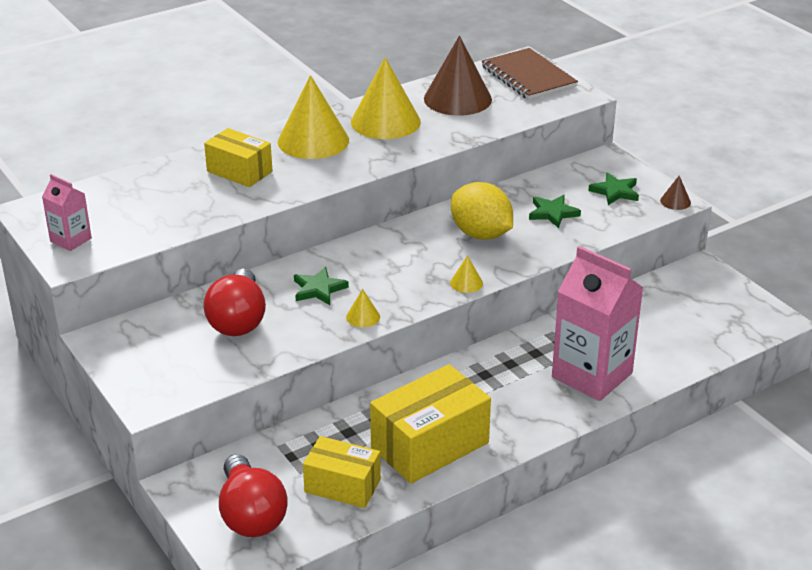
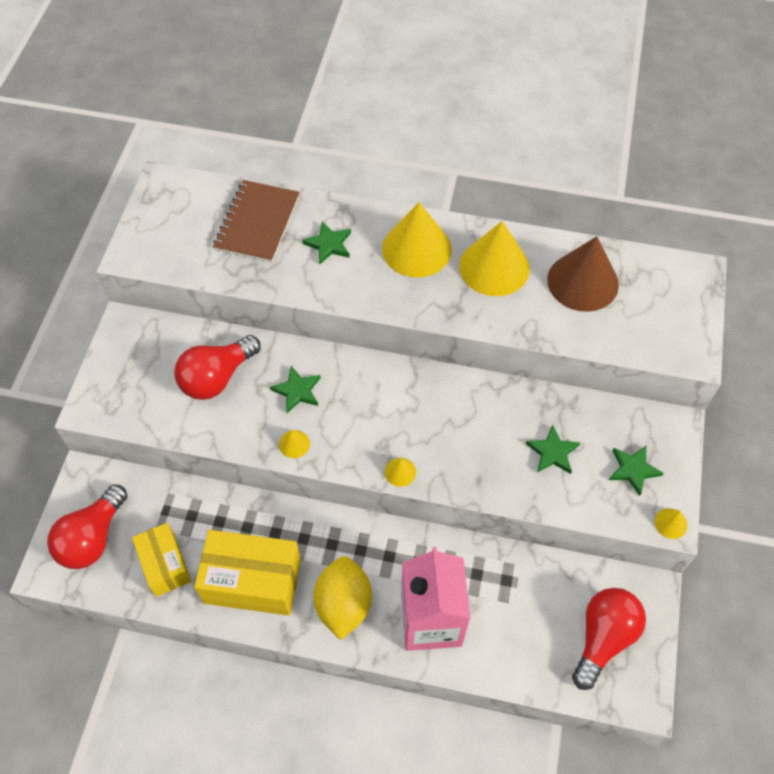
camera: 45 degrees right, 25 degrees up
pink carton [42,174,92,251] -> none
yellow box [204,128,272,187] -> green star [302,221,351,265]
yellow lemon [451,182,513,240] -> yellow lemon moved to [313,556,372,640]
brown notebook [481,48,578,100] -> brown notebook moved to [213,180,300,263]
brown cone [660,176,691,210] -> yellow cone [655,508,688,539]
none -> red light bulb [572,588,646,690]

